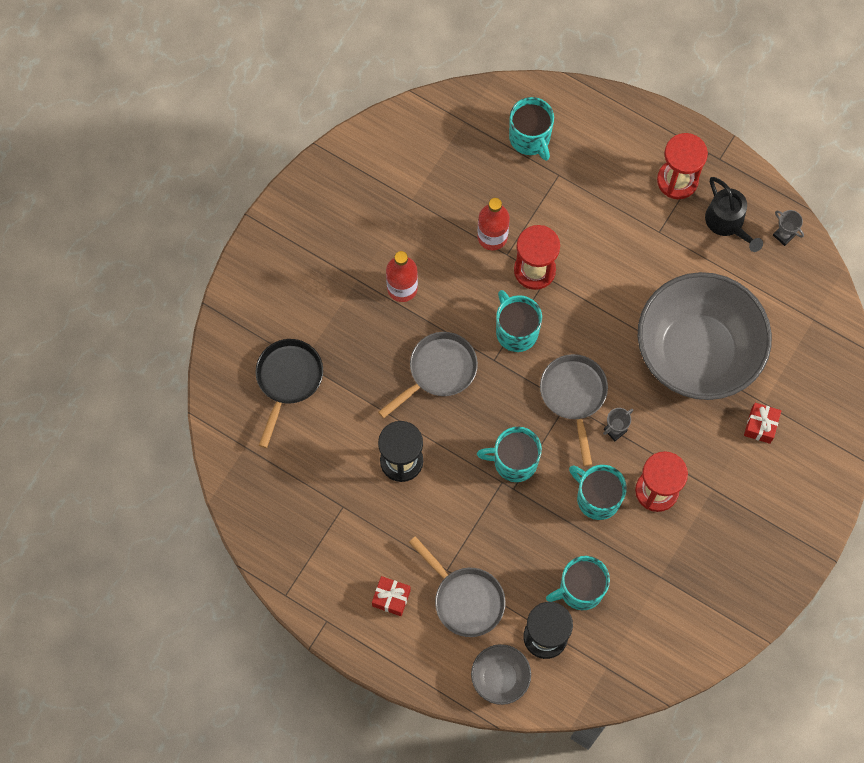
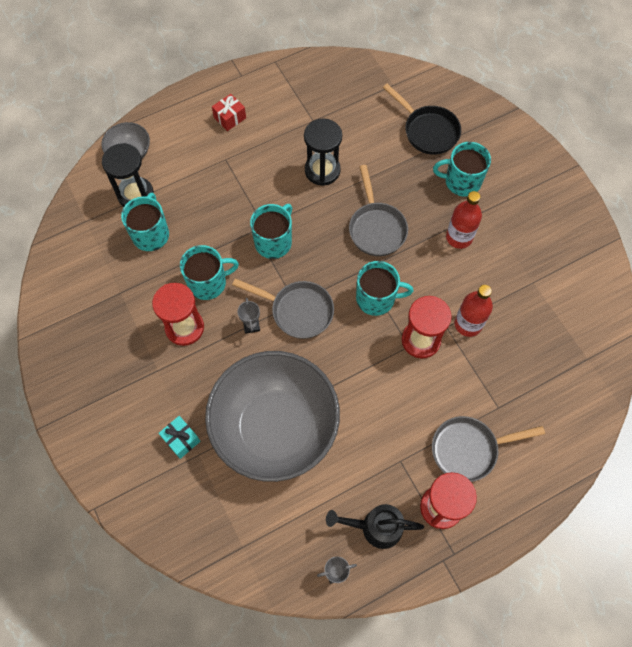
camera: 120 degrees right, 5 degrees down
grey pan [409,536,506,637] -> grey pan moved to [432,416,545,482]
turquoise mug [509,97,554,161] -> turquoise mug moved to [433,142,491,197]
red gift [744,403,781,444] -> turquoise gift [158,416,201,459]

